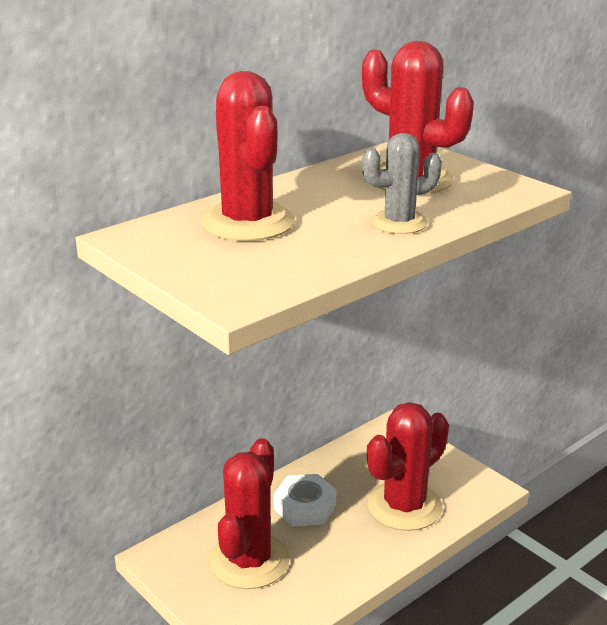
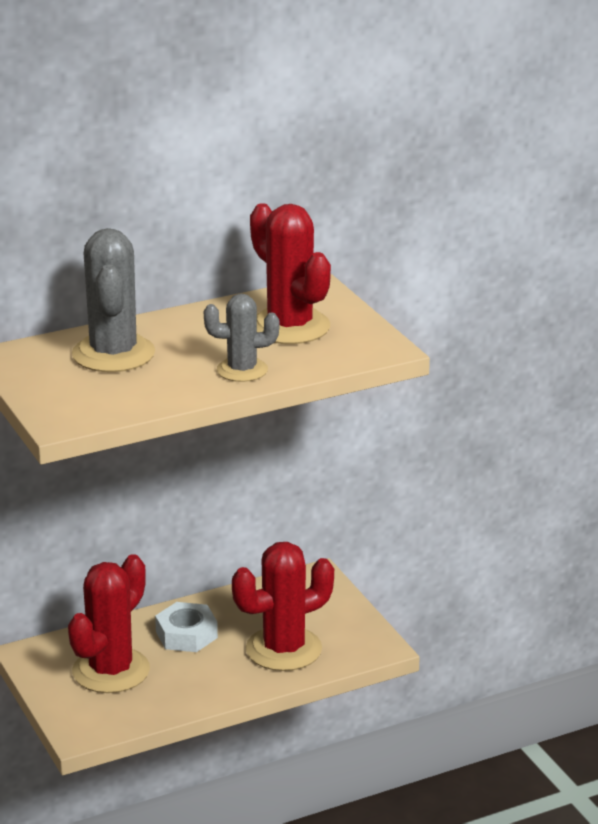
camera: 15 degrees right, 0 degrees up
red cactus [201,71,295,241] -> grey cactus [72,228,155,372]

